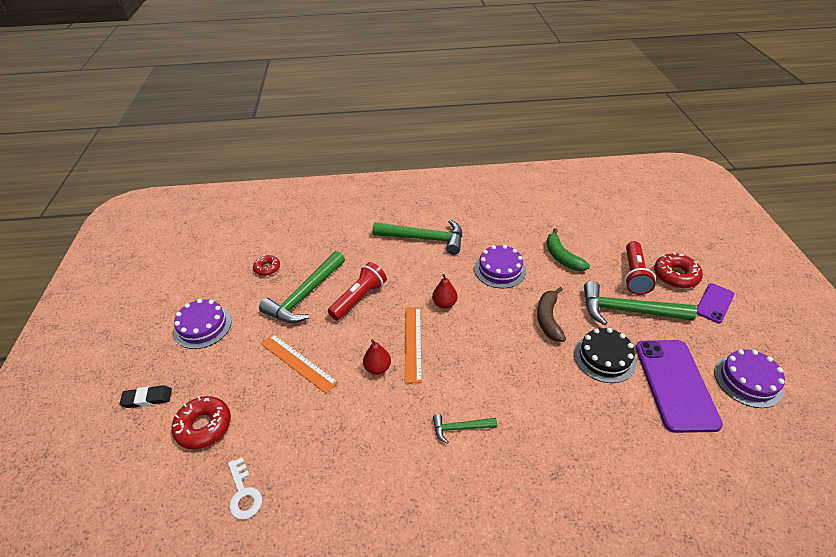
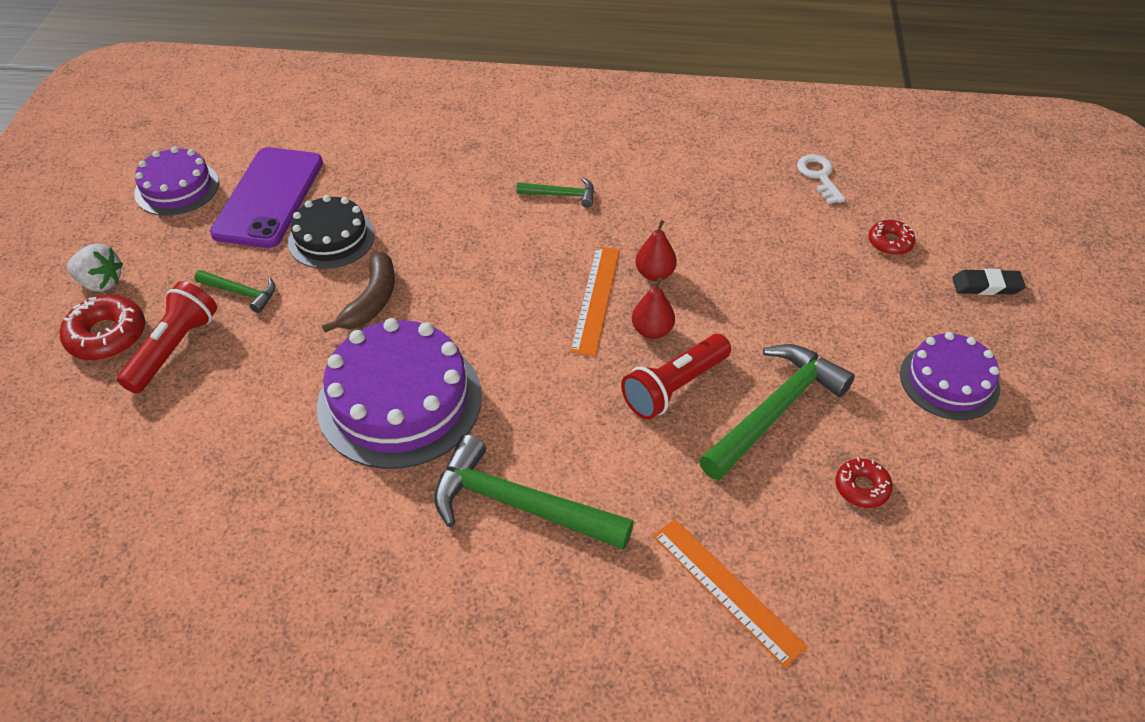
camera: 170 degrees left, 5 degrees up
red donut [171,396,231,449] -> red donut [868,220,916,255], size x0.62
orange ruler [261,334,338,394] -> orange ruler moved to [653,519,807,667]
red pear [432,274,457,309] -> red pear moved to [632,278,675,339]
purple cake [475,245,526,288] -> purple cake [317,318,482,469], size x1.66
green banana [546,228,590,271] -> none
green hammer [584,281,697,325] -> green hammer [194,270,276,313], size x0.50
purple phone [697,283,735,323] -> white strawberry [67,244,123,292]

